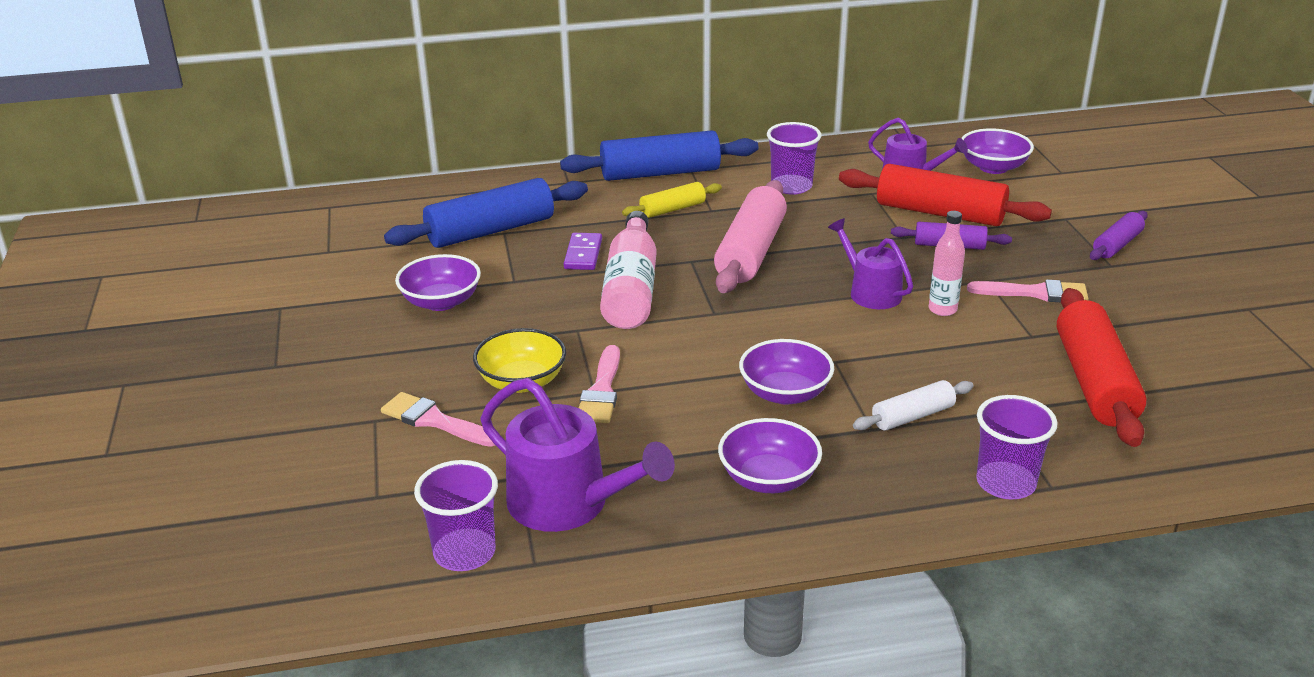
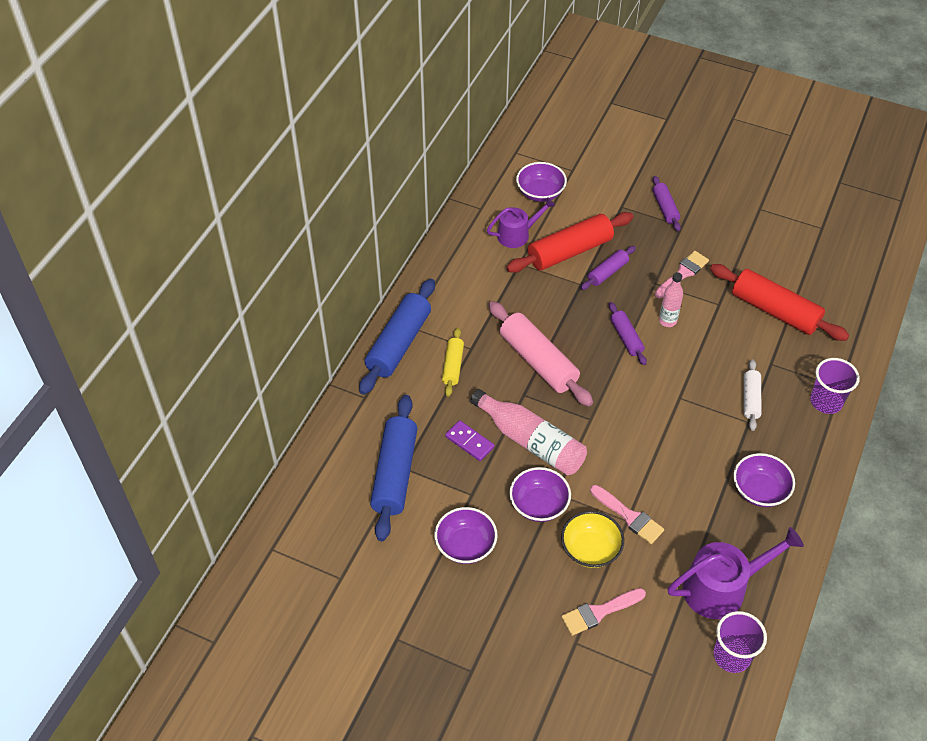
camera: 55 degrees left, 20 degrees up
purple bowl [739,339,834,405] -> purple bowl moved to [509,467,571,522]
purple cup [767,122,822,195] -> none
purple watering can [828,218,913,309] -> purple rolling pin [609,302,647,365]

